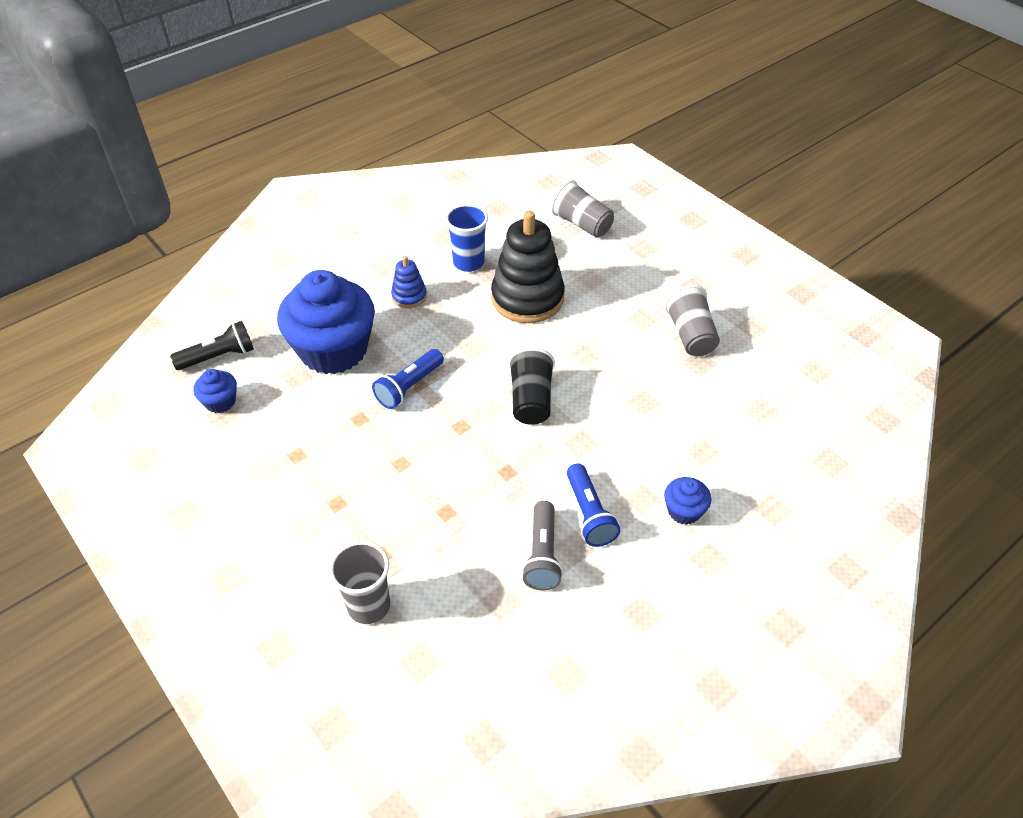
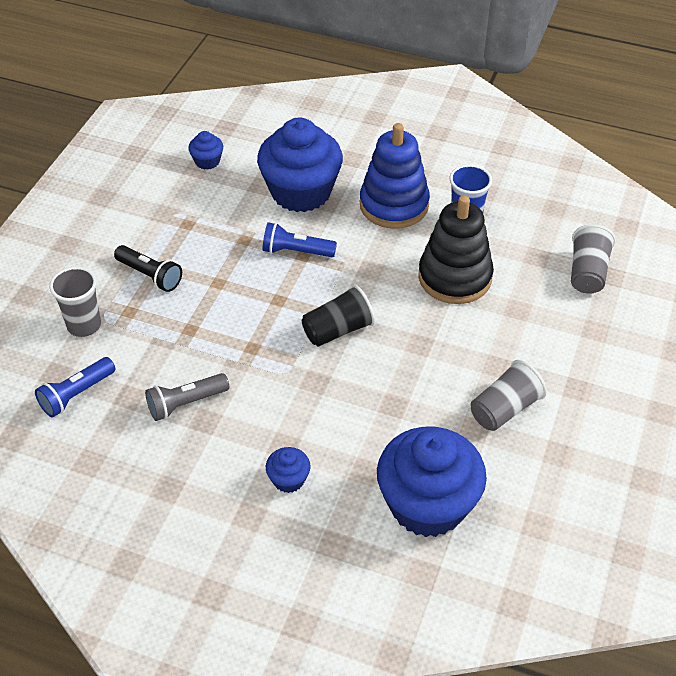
camera: 60 degrees right, 0 degrees up
black flashlight [170,321,254,370] -> black flashlight moved to [114,245,182,292]
blue stacking toy [391,256,427,308] -> blue stacking toy [360,123,430,229], size x2.07
blue flashlight [567,463,621,547] -> blue flashlight moved to [35,357,115,417]
none -> blue cupcake [377,427,487,537]

